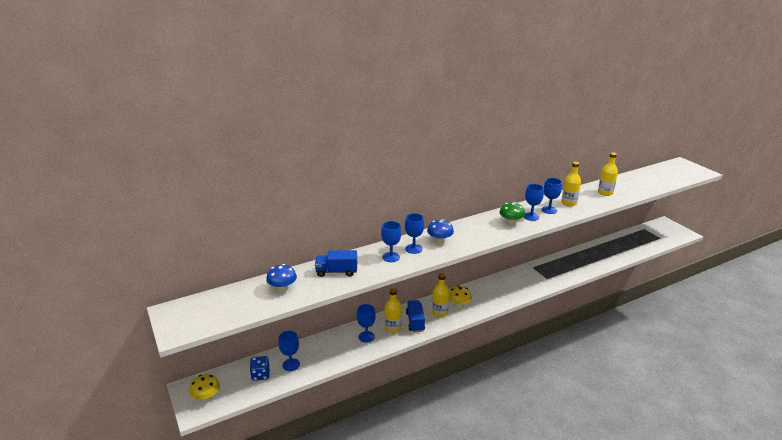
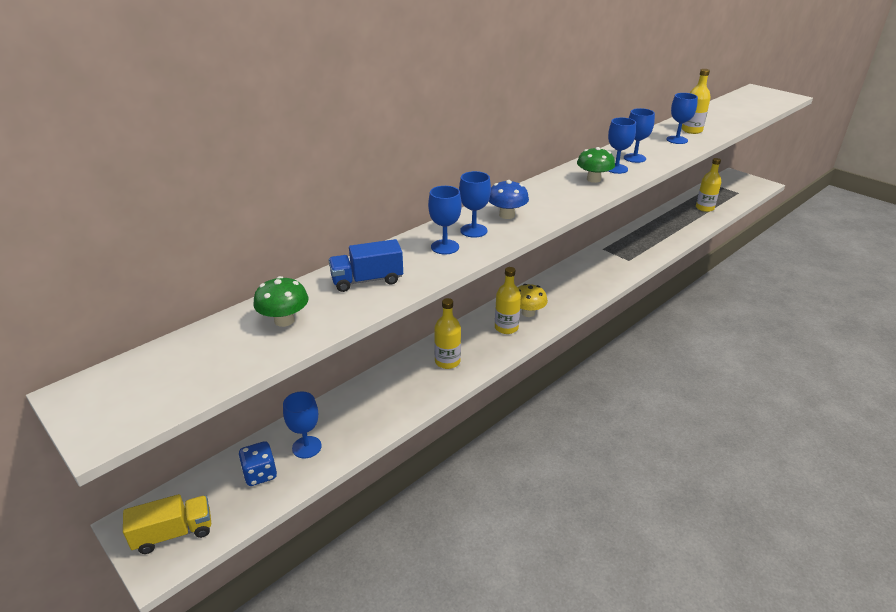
camera: 15 degrees left, 5 degrees up
yellow mushroom [189,374,220,402] -> yellow truck [123,494,211,554]
blue mushroom [266,264,297,292] -> green mushroom [253,276,309,327]
blue goblet [357,304,376,343] -> blue goblet moved to [666,93,698,144]
blue truck [406,300,425,332] -> none
yellow bottle [561,162,581,206] -> yellow bottle moved to [696,158,721,212]

